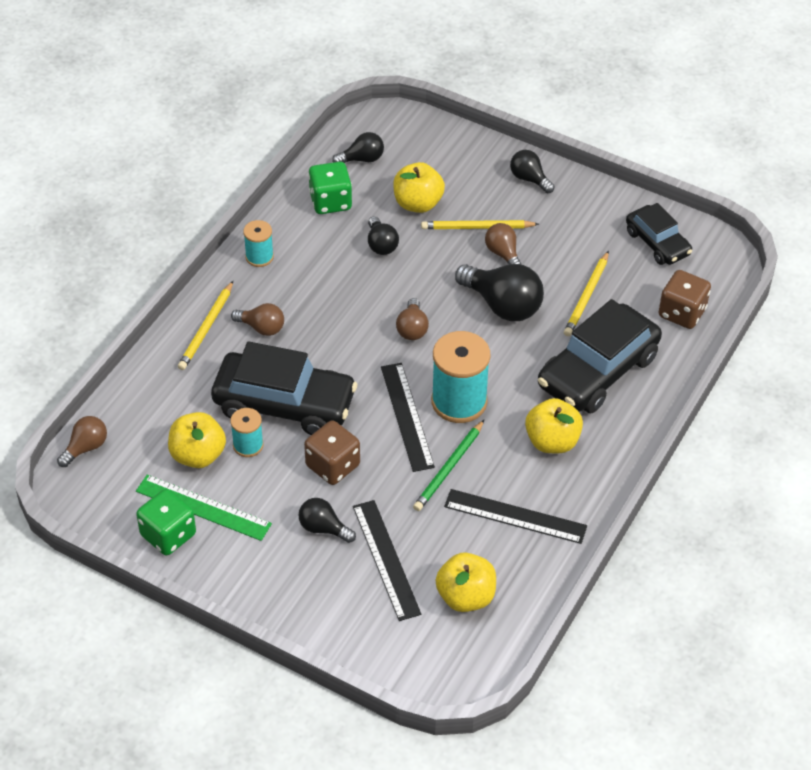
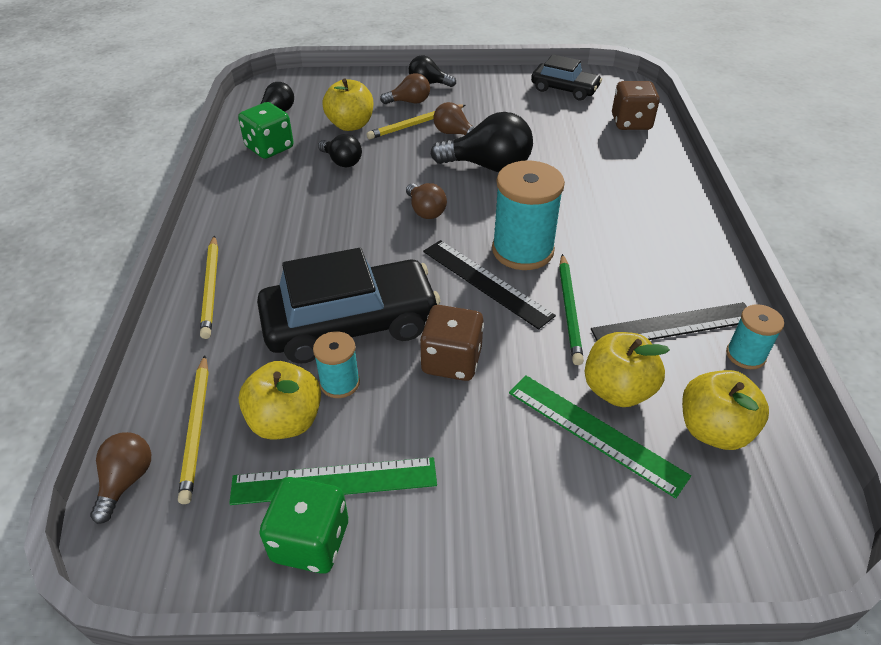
camera: 30 degrees left, 5 degrees down
brown light bulb [231,303,284,336] -> brown light bulb moved to [380,73,430,104]
turquoise spool [243,220,274,267] -> turquoise spool moved to [726,304,784,369]
black light bulb [298,498,356,543] -> none
black ruler [353,500,421,621] -> green ruler [509,375,691,498]
yellow apple [525,398,583,453] -> yellow apple moved to [584,332,670,407]
black car [538,299,662,413] -> none
yellow pencil [564,251,609,336] -> yellow pencil moved to [178,355,209,504]

